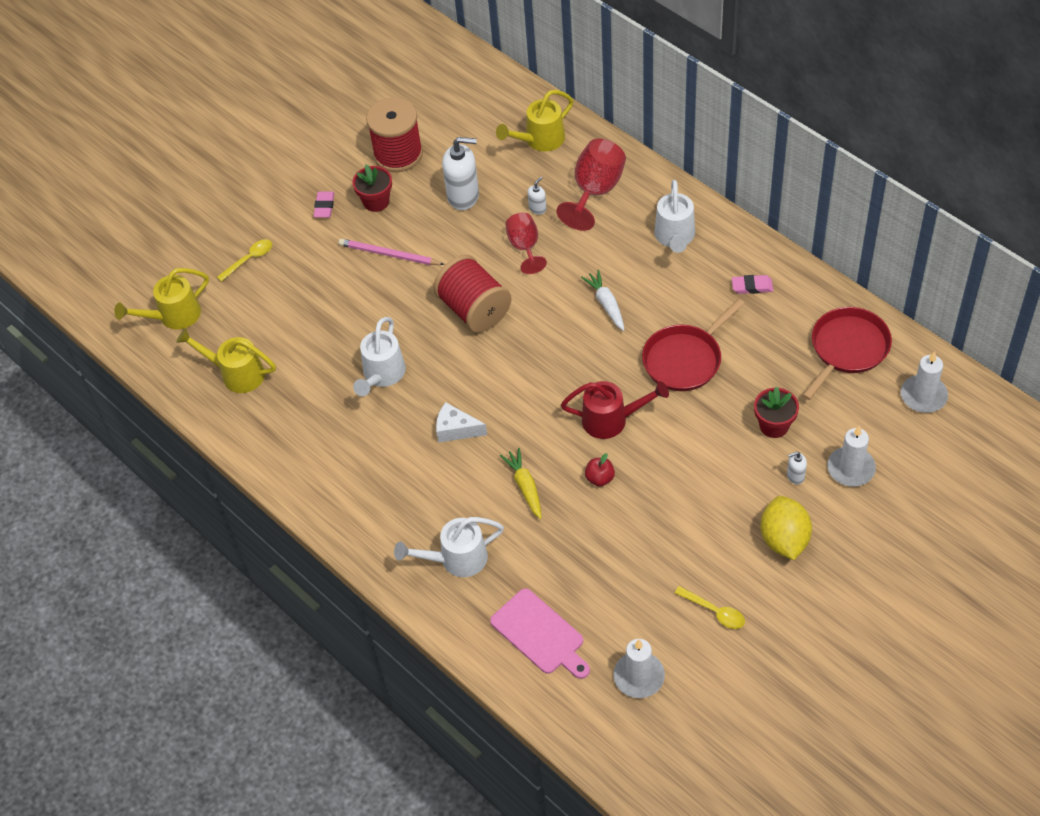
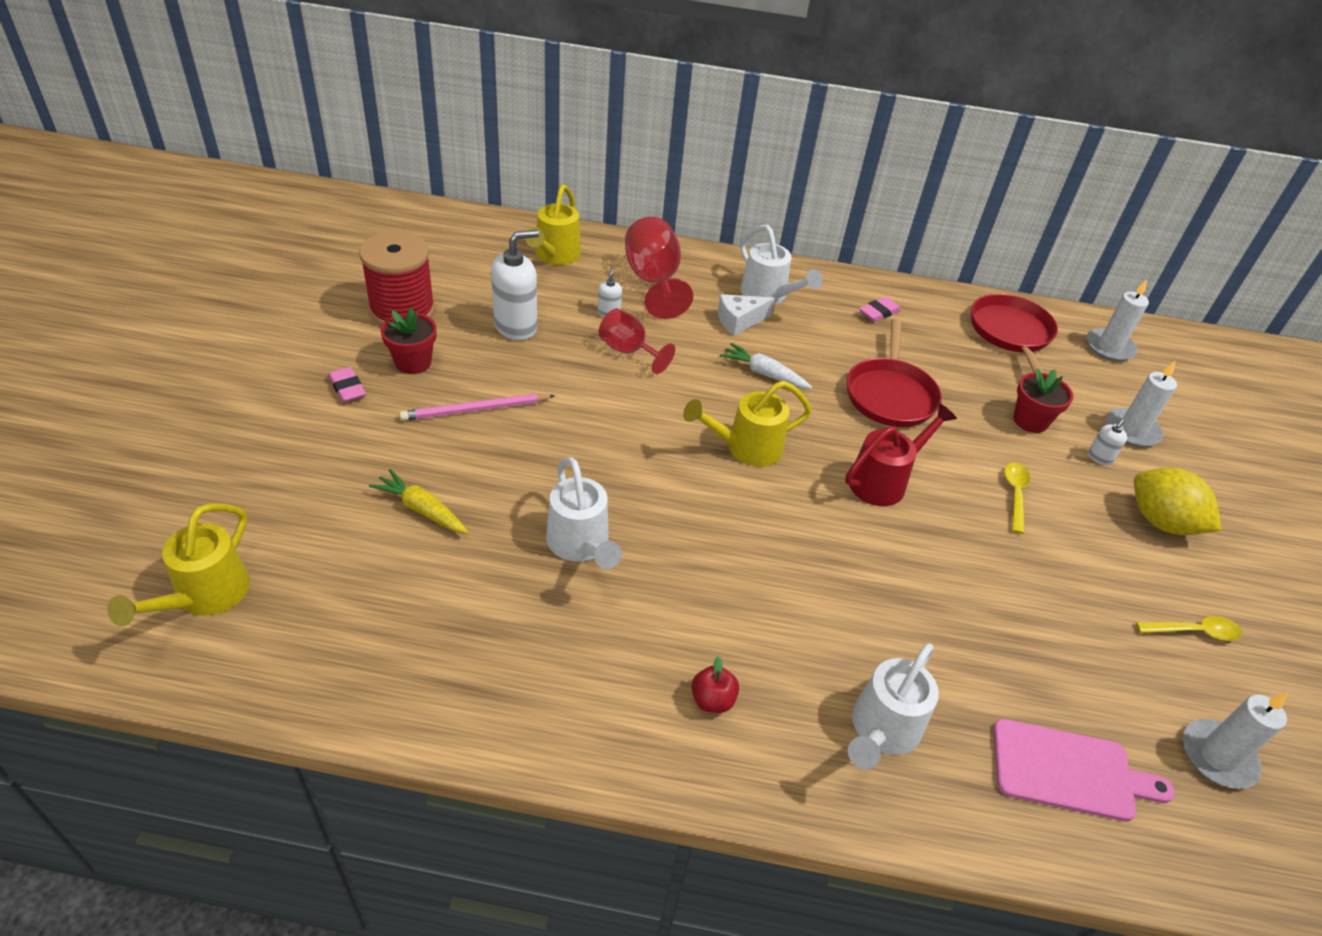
camera: 45 degrees left, 10 degrees down
yellow watering can [176,328,276,393] -> yellow watering can moved to [683,381,812,467]
yellow spoon [217,239,272,282] -> yellow spoon moved to [1004,462,1030,534]
red spool [433,255,512,333] -> none
white cheese [436,402,487,443] -> white cheese moved to [718,294,774,336]
yellow carrot [500,448,542,519] -> yellow carrot moved to [369,469,468,534]
red apple [585,453,615,487] -> red apple moved to [691,656,739,713]

